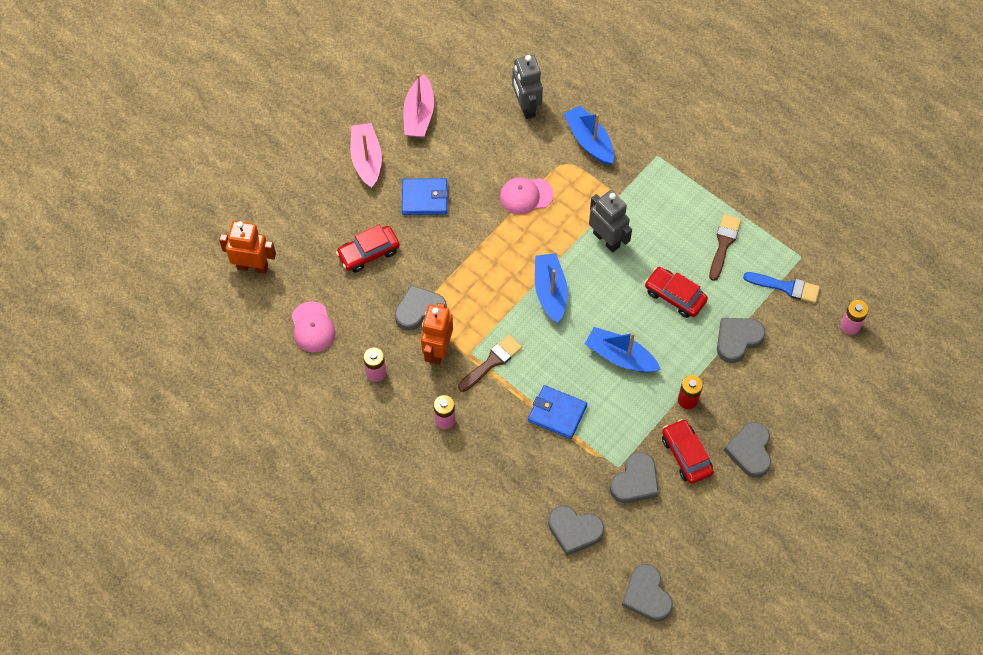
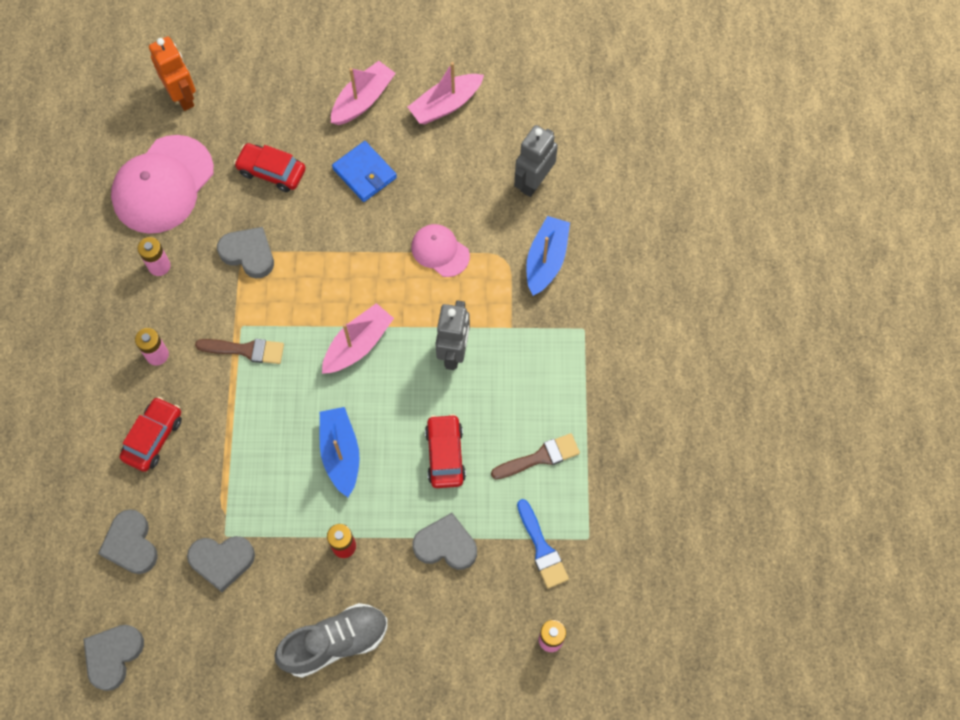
camera: 50 degrees right, 5 degrees up
pink cap [292,301,336,352] -> pink cap [111,135,214,234], size x1.85
orange robot [421,303,453,365] -> none
blue wallet [528,385,587,439] -> none
blue boat [535,253,568,323] -> pink boat [322,303,394,374]
red car [662,419,714,484] -> red car moved to [119,397,182,472]
grey heart [724,422,771,478] -> grey shoe [274,603,388,678]

